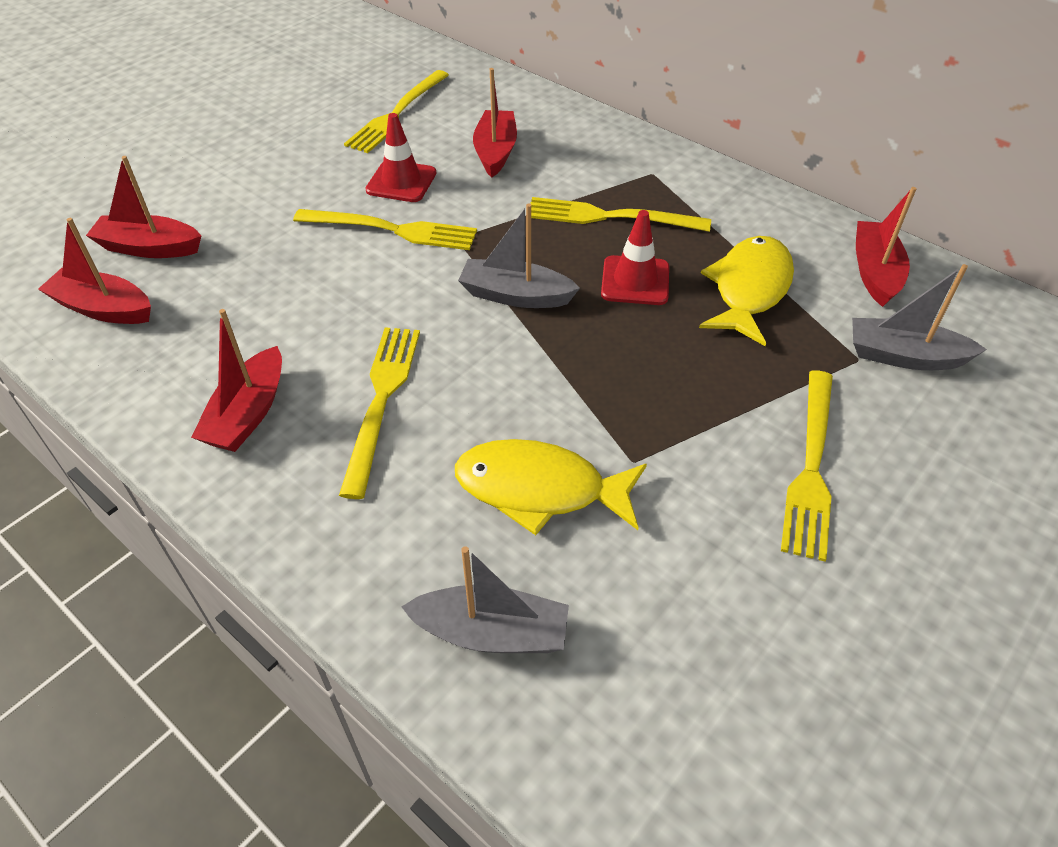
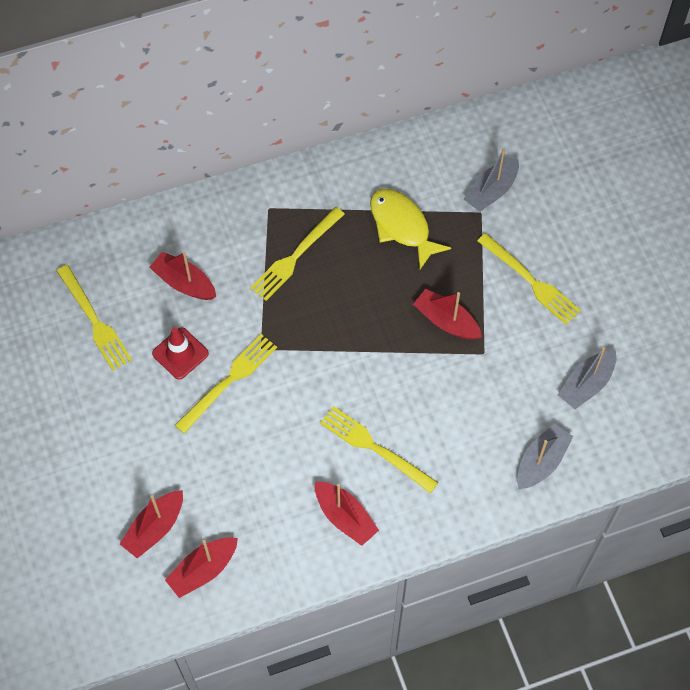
camera: 60 degrees left, 15 degrees up
yellow fish [455,439,647,535] -> none
grey boat [458,204,580,308] -> grey boat moved to [558,347,616,409]
red traffic cone [601,210,669,305] -> none
red boat [856,187,917,307] -> red boat moved to [413,289,482,340]

